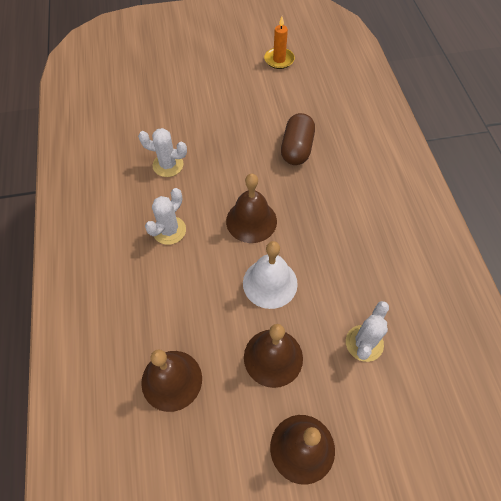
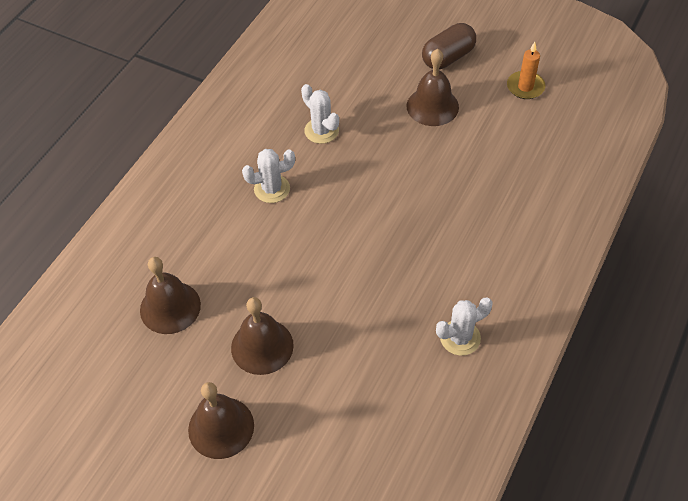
camera: 40 degrees right, 5 degrees down
brown bell [226,174,277,243] -> brown bell moved to [407,49,459,126]
white bell [243,241,298,309] -> none
brown capsule [281,113,315,165] -> brown capsule moved to [422,23,476,70]
white cactus [346,301,389,362] -> white cactus moved to [436,298,493,356]

